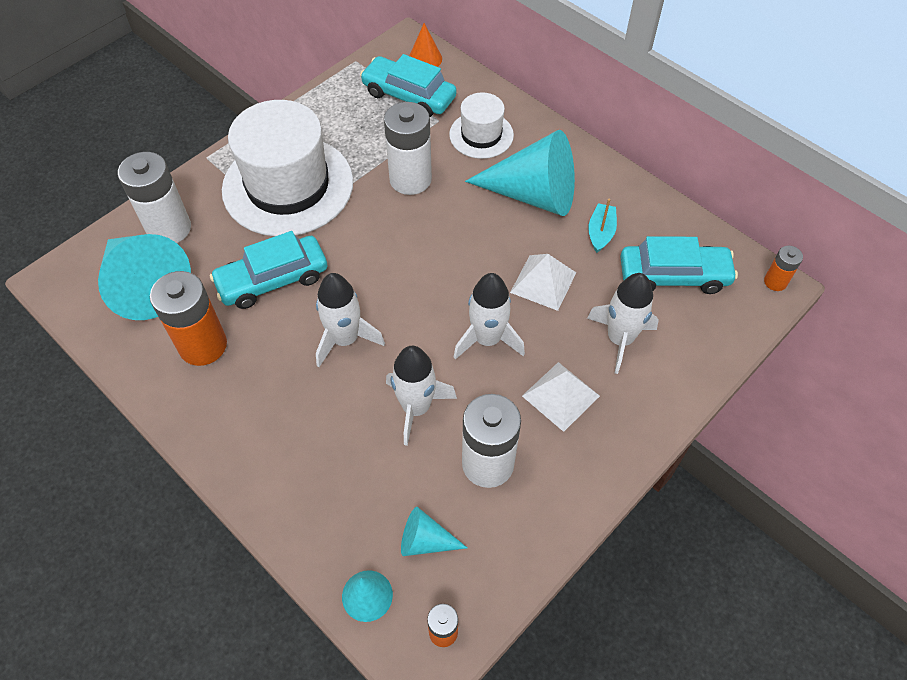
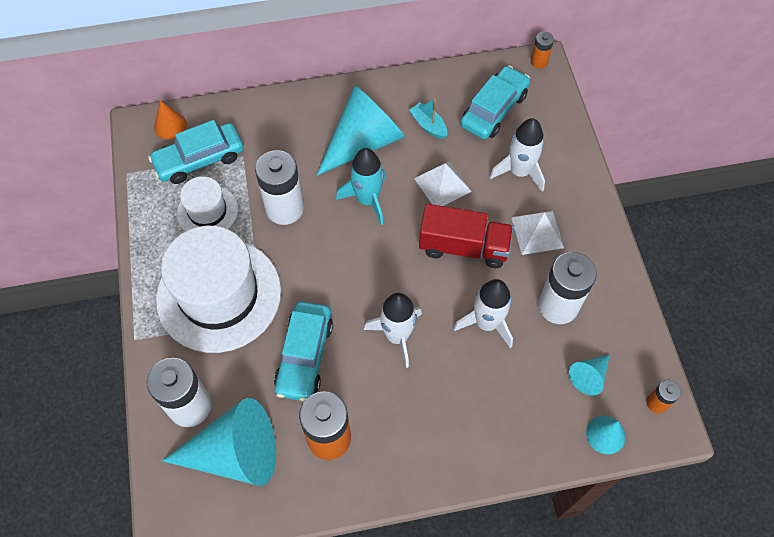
camera: 55 degrees left, 5 degrees up
white hat [449,92,514,159] -> white hat moved to [177,176,238,232]
white rocket [454,273,525,360] -> red truck [419,204,513,268]
none -> turquoise rocket [336,148,386,225]

